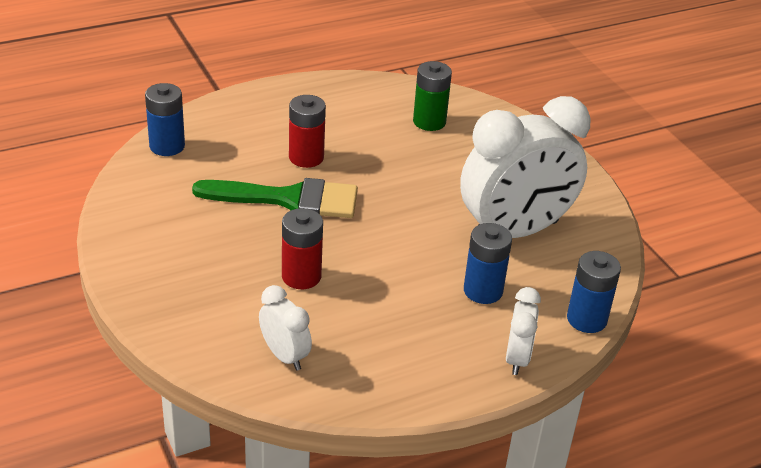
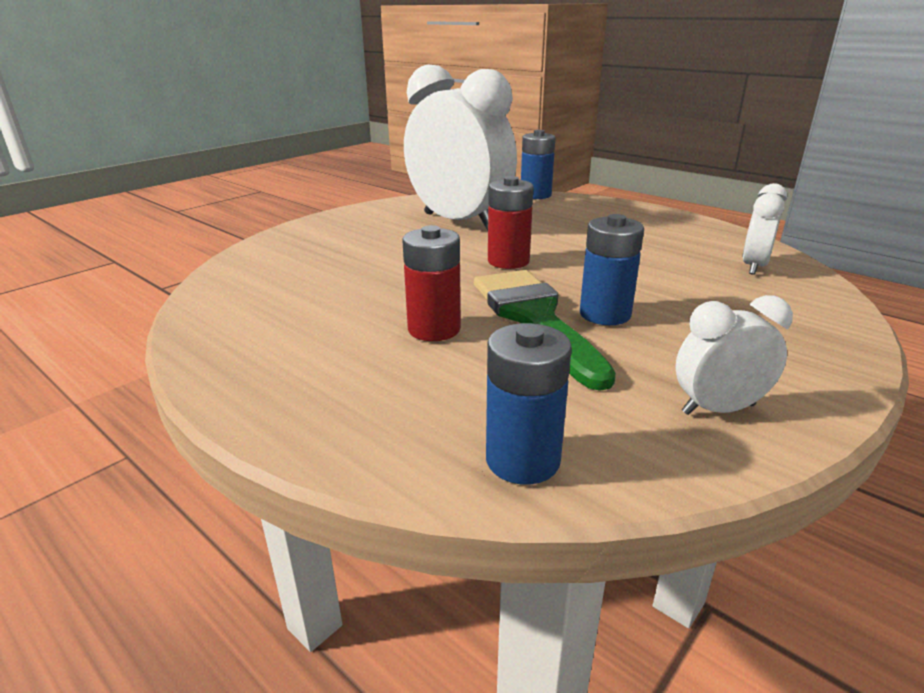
camera: 110 degrees left, 10 degrees down
red battery [282,208,323,289] -> red battery moved to [488,176,533,269]
green battery [413,61,452,131] -> none
blue battery [464,223,512,304] -> blue battery moved to [580,214,644,325]
white clock [506,287,541,375] -> white clock moved to [675,295,793,415]

